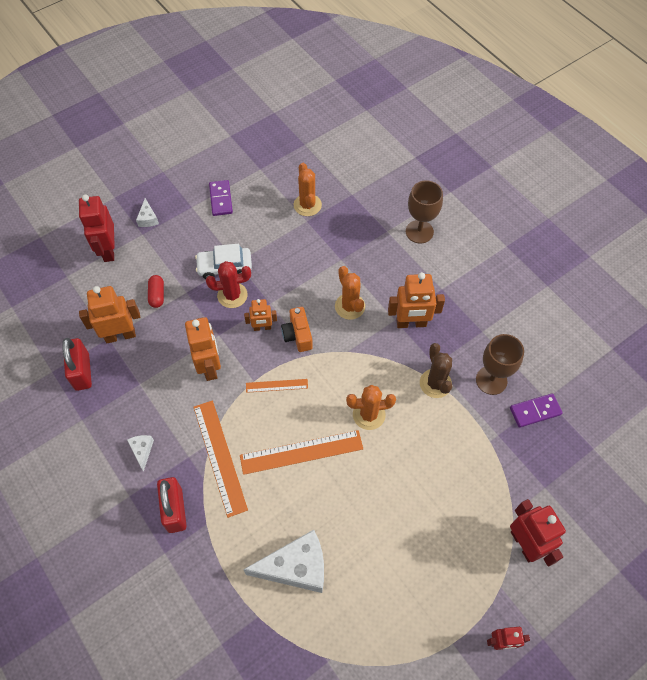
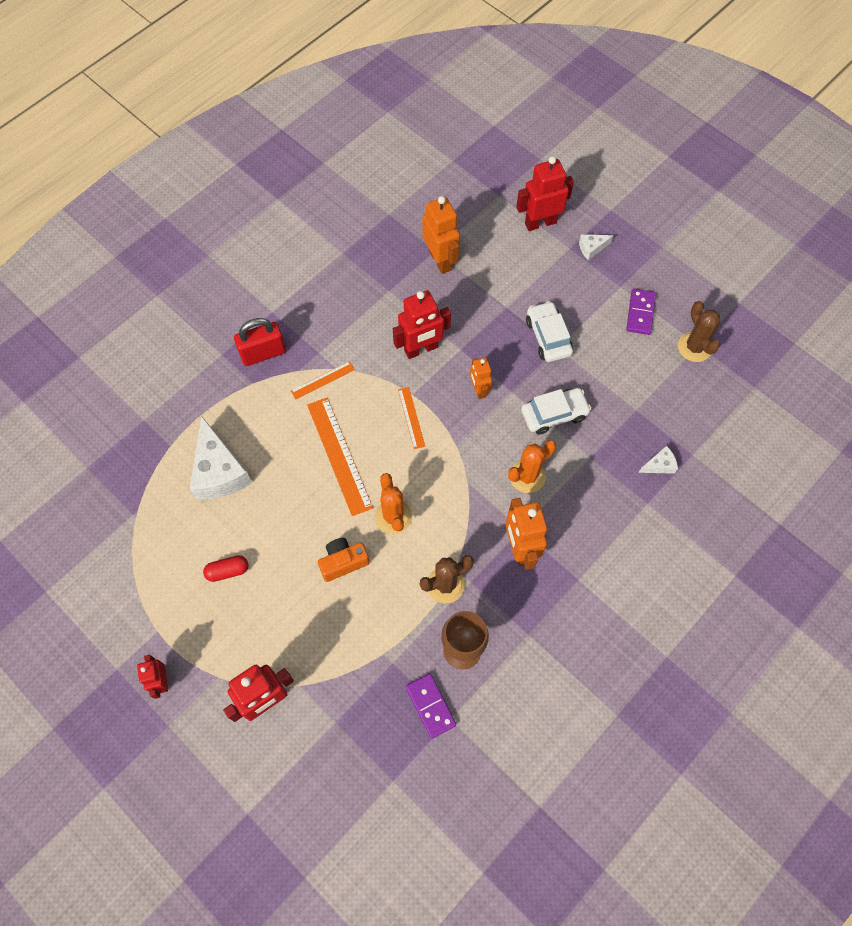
camera: 80 degrees right, 5 degrees up
red padlock [62,338,92,391] -> none
white cheese [127,435,154,471] -> white cheese moved to [639,446,678,474]
red capsule [148,275,164,308] -> red capsule moved to [203,555,249,582]
orange robot [185,317,221,381] -> red robot [393,290,451,359]
orange ruler [193,400,248,518] -> orange ruler [291,361,355,399], size x0.53
red cactus [206,261,251,308] -> none
purple domino [209,180,233,216] -> purple domino turned 60 degrees counterclockwise [626,289,656,335]
orange camera [281,307,313,352] -> orange camera moved to [318,538,370,582]
orange cactus [293,163,322,216] -> none
brown goblet [406,180,443,243] -> none
none -> white car [521,388,591,435]
none -> brown cactus [678,301,720,362]

